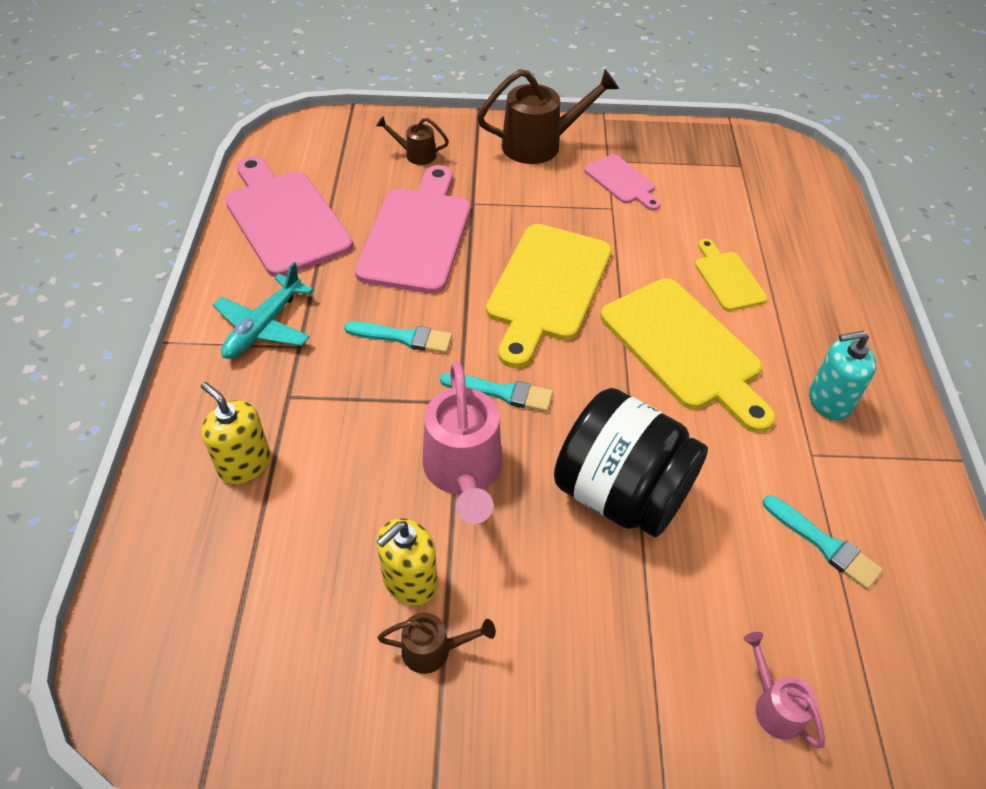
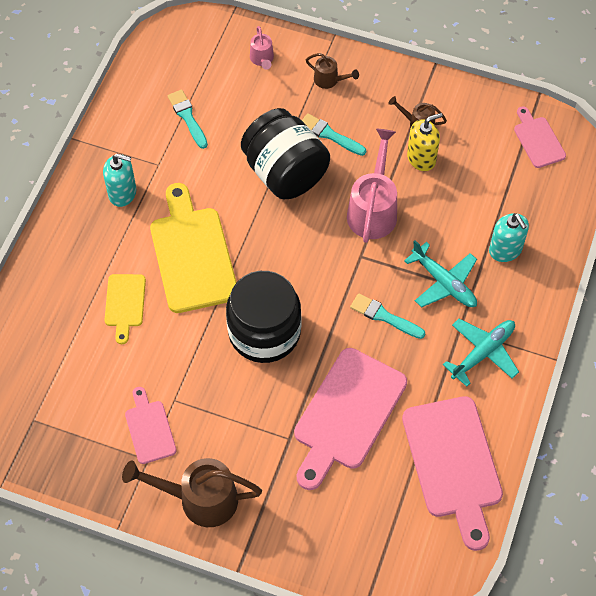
camera: 160 degrees left, 10 degrees up
yellow soap dispenser [201,382,271,484] -> turquoise soap dispenser [489,213,529,262]
brown watering can [376,116,449,165] -> brown watering can moved to [306,53,359,89]
turquoise brush [440,373,553,412] -> turquoise brush moved to [302,113,366,156]
yellow cutting board [486,224,612,368] -> black jar [226,271,301,363]
none -> turquoise plane [404,240,477,307]
none -> pink cutting board [514,106,566,168]

